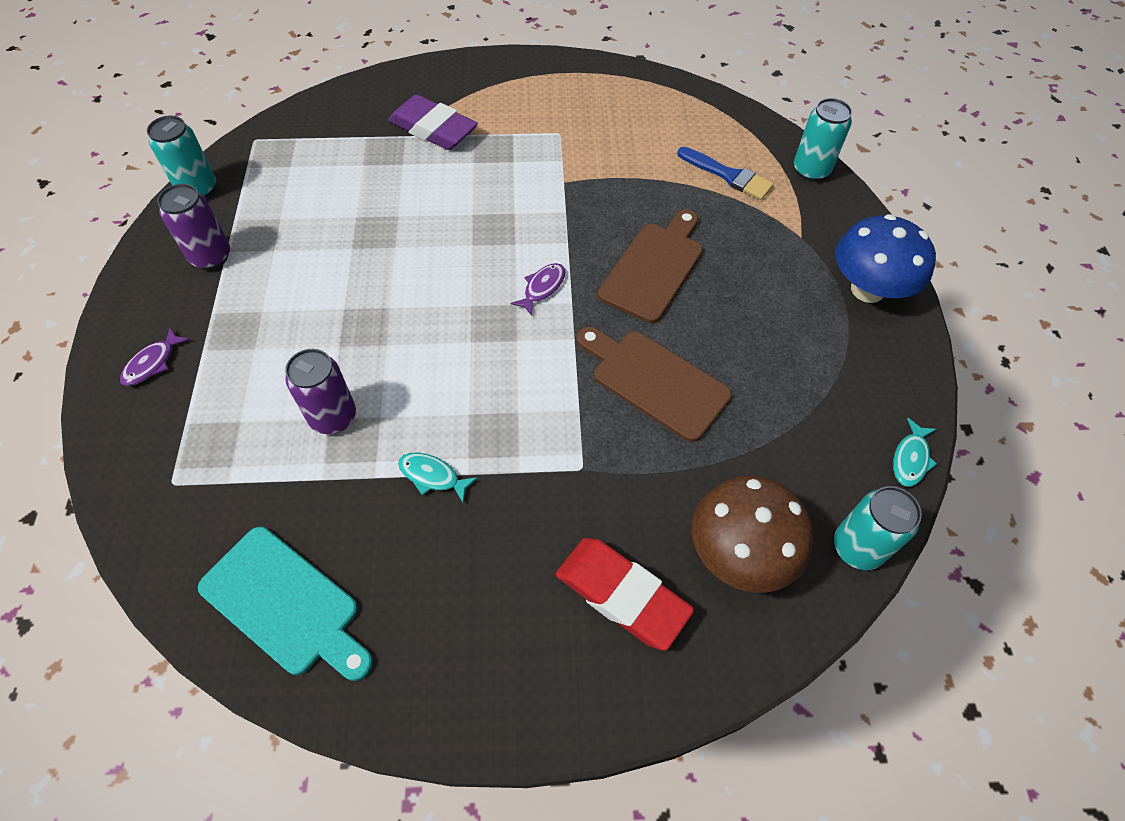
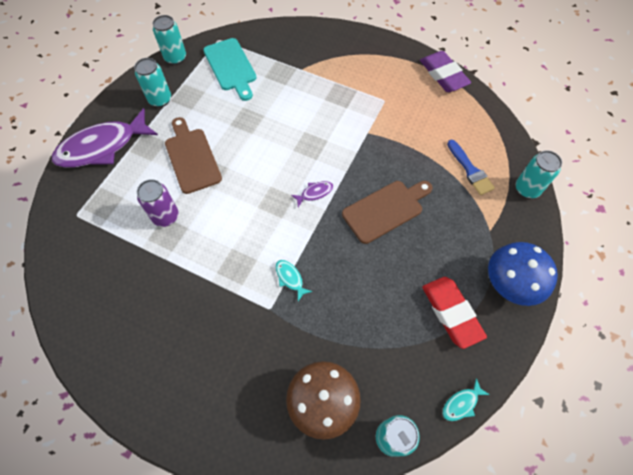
camera: 30 degrees right, 5 degrees up
purple fish [120,327,190,386] -> purple fish [52,108,158,168], size x2.48
purple can [157,184,230,270] -> turquoise can [134,58,171,107]
turquoise cutting board [198,527,373,681] -> turquoise cutting board moved to [203,38,256,101]
purple eraser [388,94,478,150] -> purple eraser moved to [420,51,471,92]
turquoise fish [398,453,478,502] -> turquoise fish moved to [275,260,312,301]
red eraser [556,538,694,651] -> red eraser moved to [422,277,487,349]
brown cutting board [577,327,732,442] -> brown cutting board moved to [165,117,222,194]

